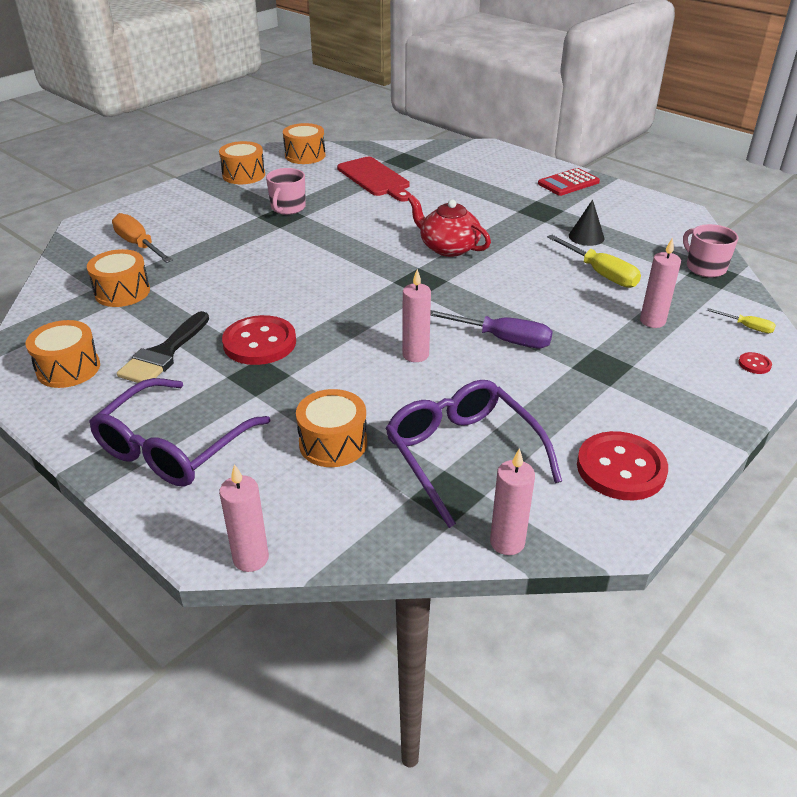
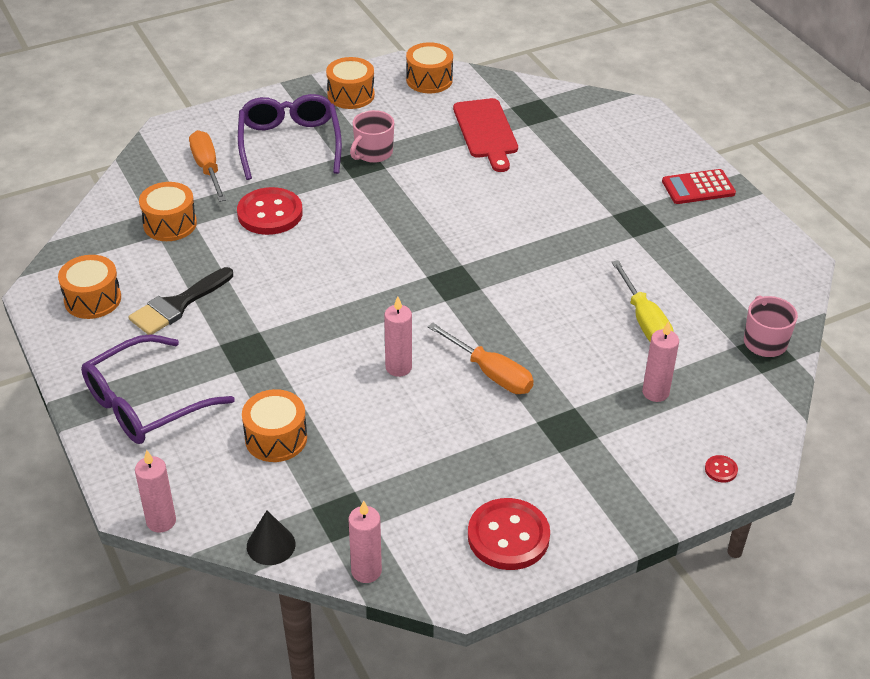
camera: 20 degrees right, 5 degrees up
red button [222,315,296,365] -> red button moved to [237,187,303,235]
purple glasses [385,380,562,528] -> purple glasses moved to [238,94,342,180]
red teapot [408,195,491,257] -> none
purple screwdriver [430,310,553,348] -> orange screwdriver [428,323,534,394]
black cone [569,200,604,246] -> black cone moved to [247,510,295,565]
yellow screwdriver [707,308,776,333] -> none

